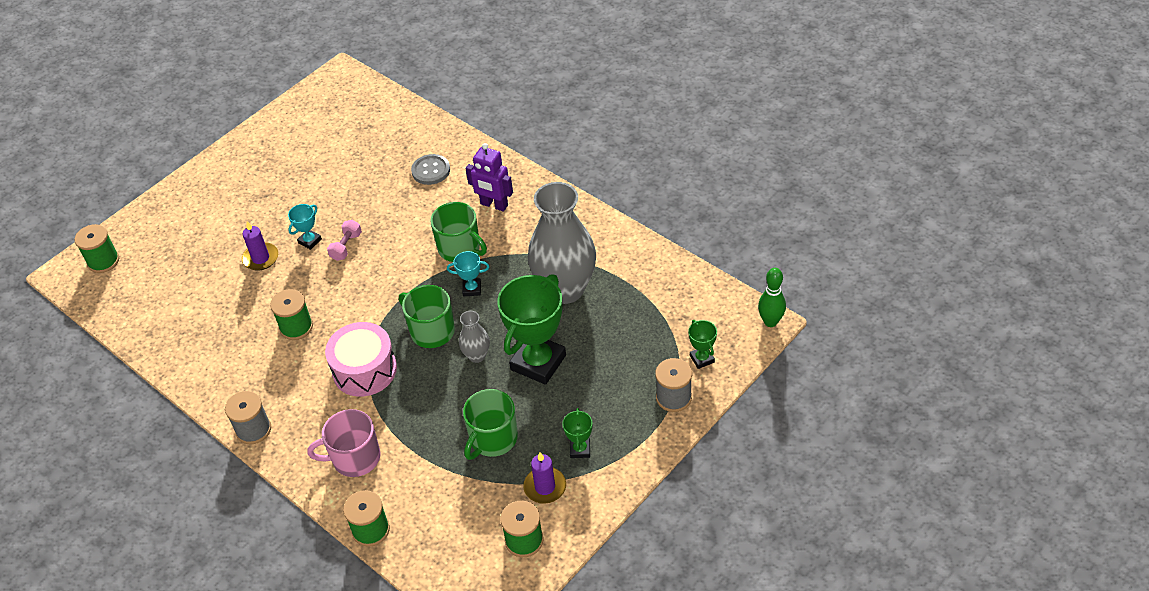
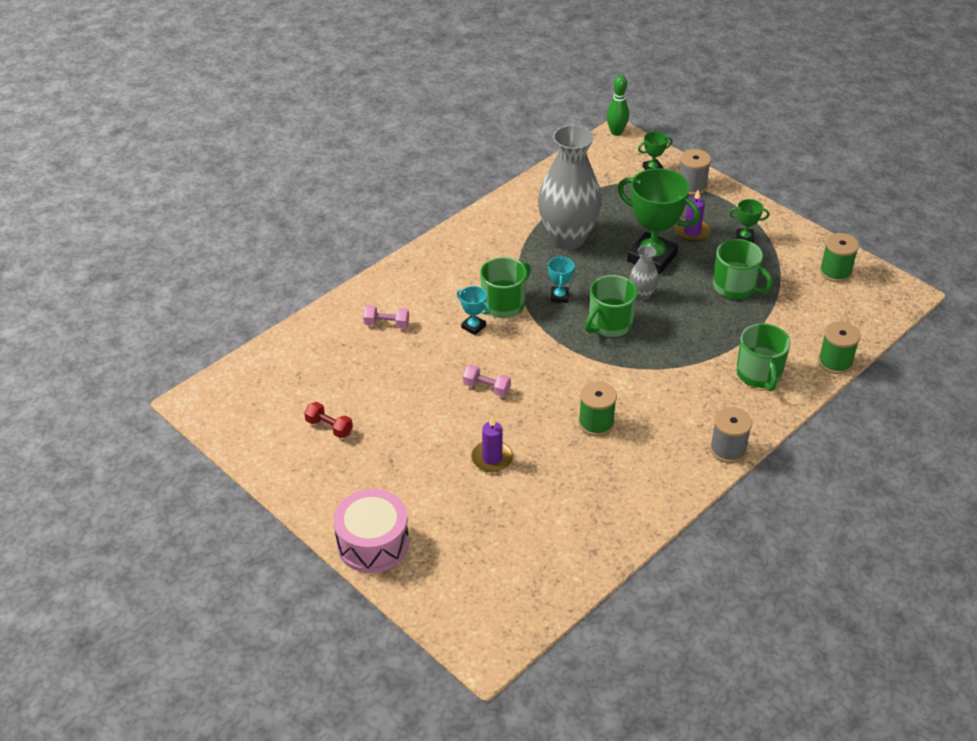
camera: 90 degrees left, 5 degrees down
green spool [74,224,119,273] -> none
turquoise trophy [288,204,322,250] -> turquoise trophy moved to [457,286,490,335]
pink mug [307,409,380,477] -> green mug [736,323,790,391]
pink drum [325,322,397,397] -> pink drum moved to [333,489,409,573]
grey button [411,154,450,185] -> pink dumbbell [363,305,409,329]
purple robot [466,143,513,212] -> none
purple candle [523,452,566,504] -> purple candle moved to [675,190,710,242]
none -> red dumbbell [304,402,353,438]

